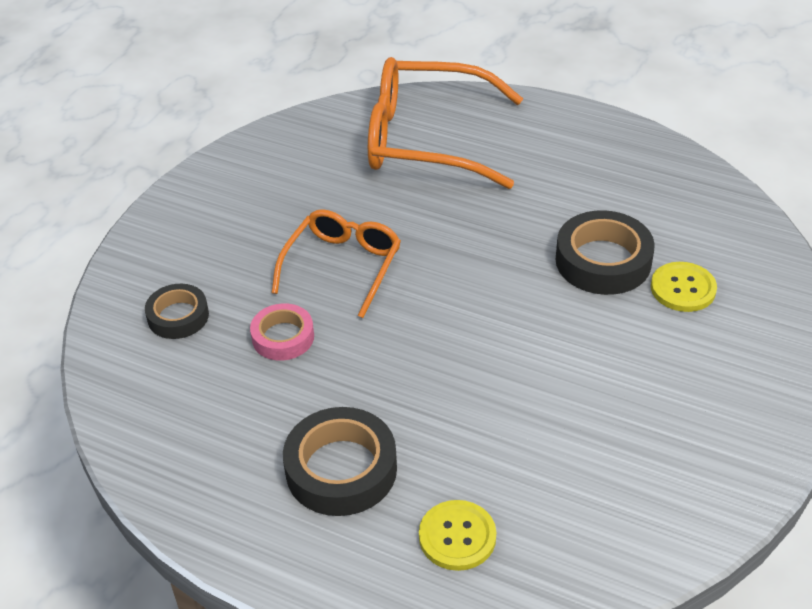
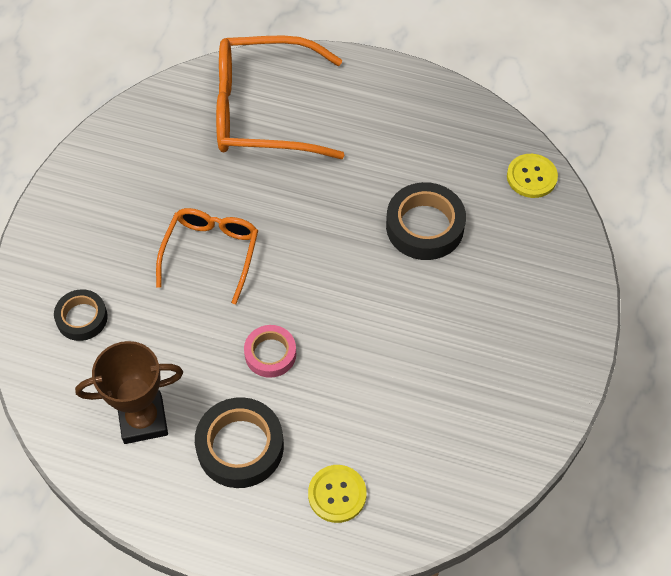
camera: 10 degrees left, 15 degrees up
pink tape [250,303,314,361] -> pink tape moved to [244,325,296,378]
yellow button [651,262,717,312] -> yellow button moved to [507,154,558,198]
none -> brown trophy [75,341,183,444]

